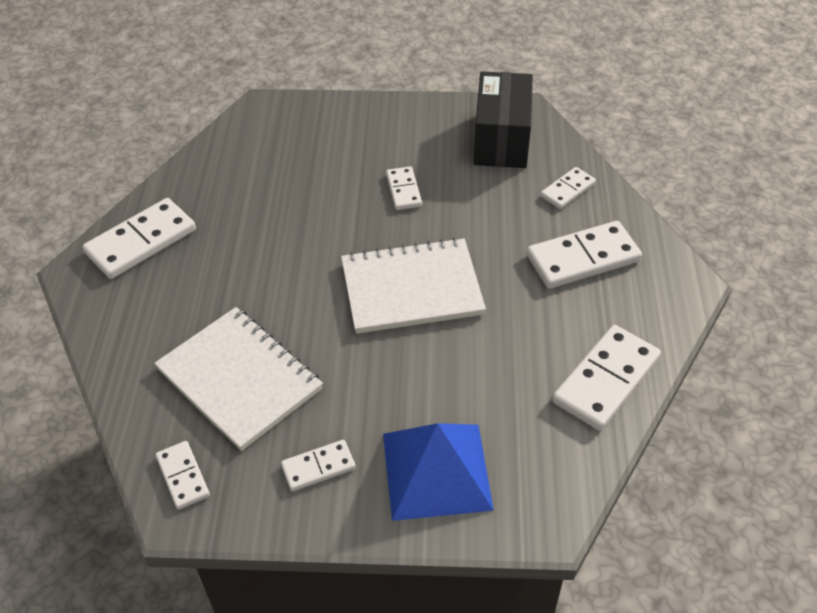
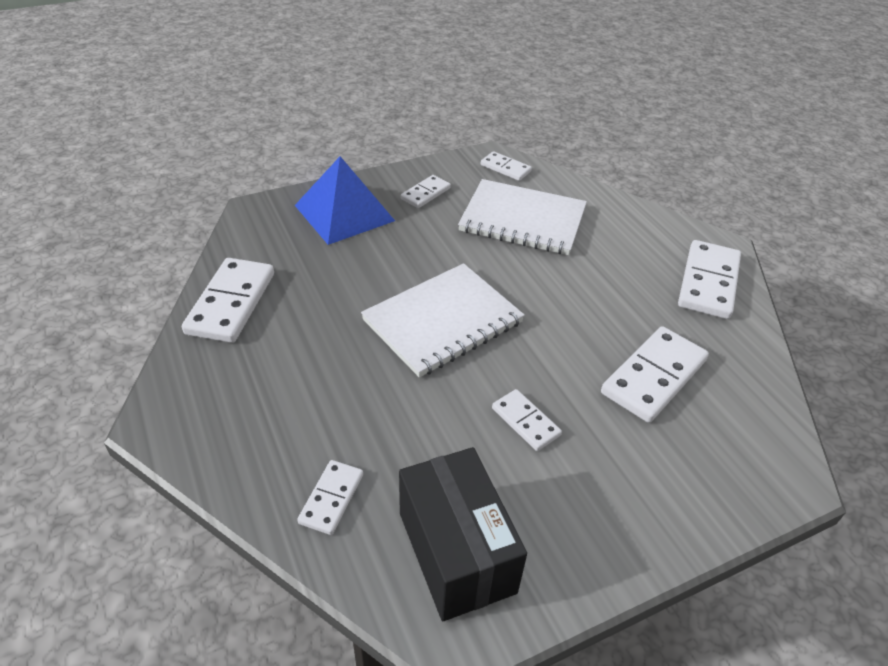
camera: 150 degrees right, 5 degrees down
white domino [527,221,642,289] -> white domino moved to [601,326,709,423]

